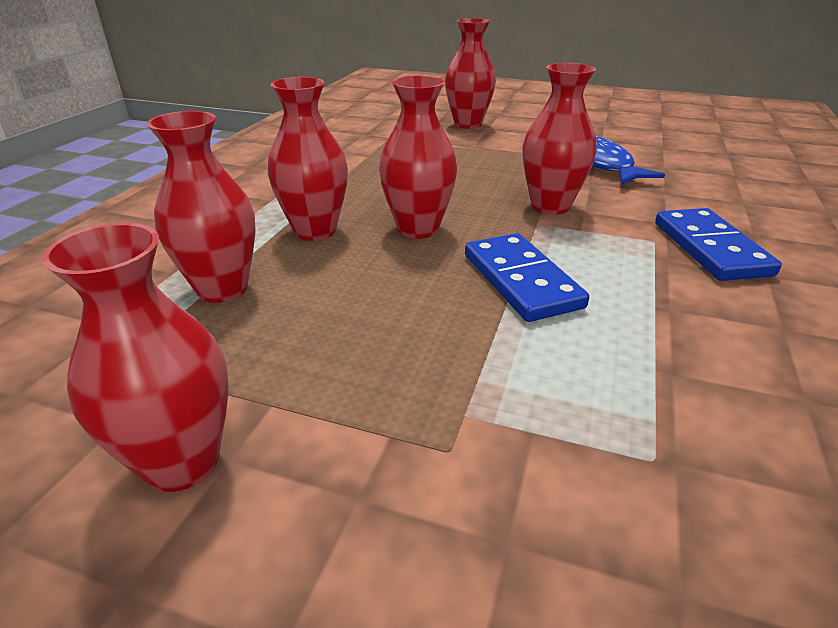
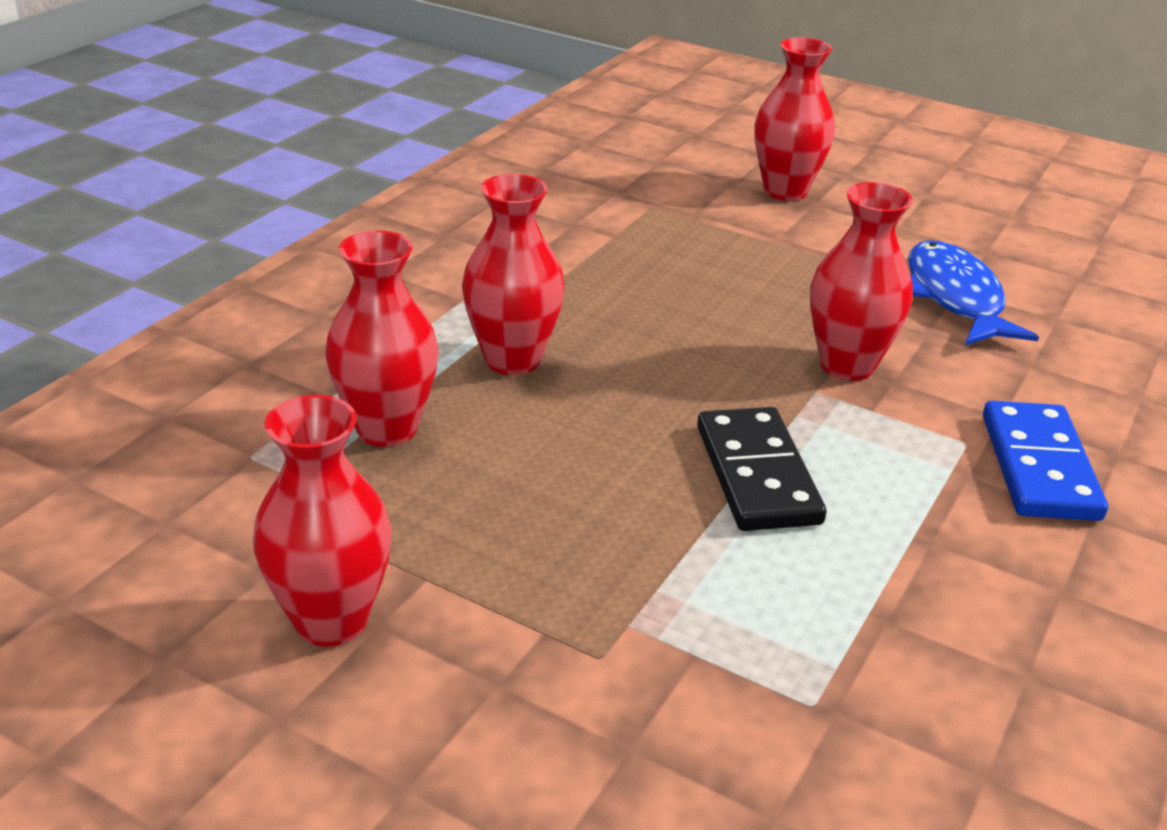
camera: 10 degrees right, 0 degrees up
red vase [379,75,457,239] -> none
blue domino [465,233,589,322] -> black domino [697,407,827,531]

